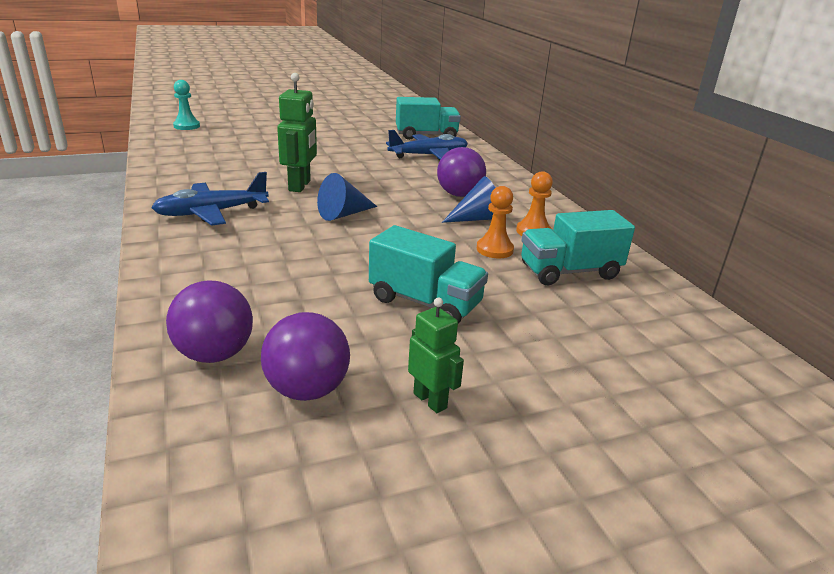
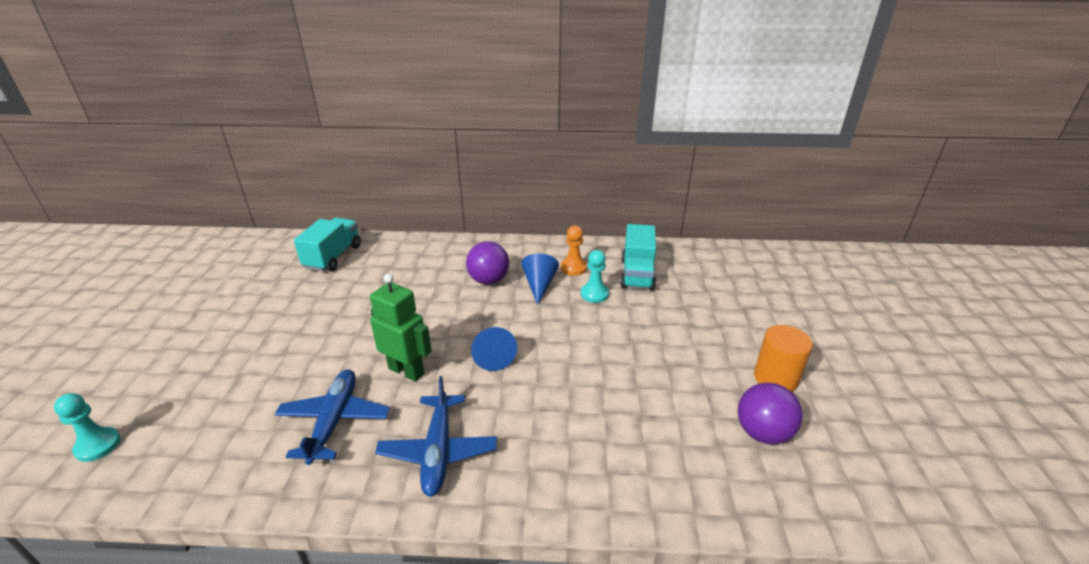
camera: 65 degrees left, 5 degrees up
purple ball [166,281,253,363] -> none
turquoise truck [369,225,488,324] -> none
blue plane [386,130,468,160] -> blue plane moved to [275,369,390,465]
green robot [408,298,464,413] -> orange cylinder [754,325,813,392]
orange pawn [477,186,514,259] -> turquoise pawn [581,250,609,303]

